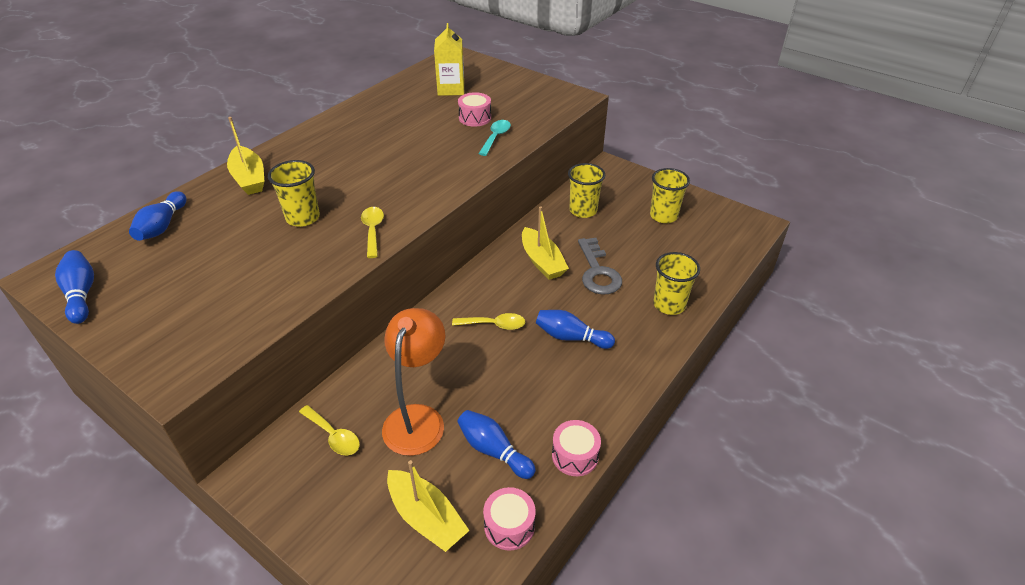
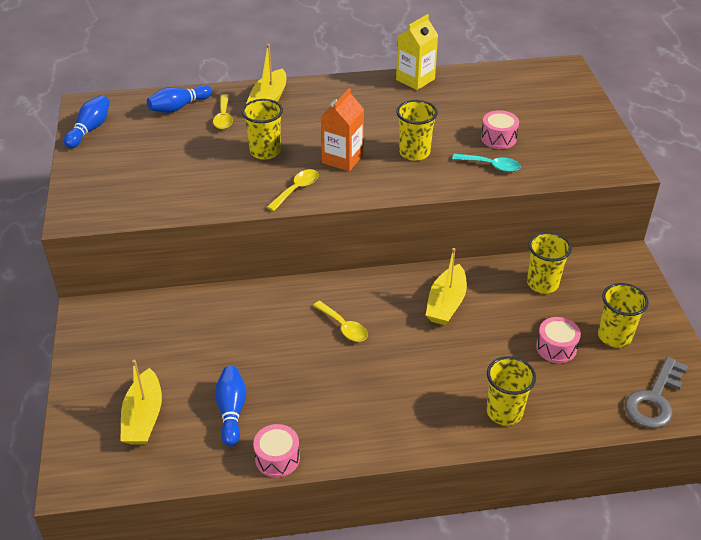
camera: 45 degrees right, 0 degrees up
yellow spoon [299,405,360,455] -> yellow spoon moved to [213,94,233,129]
orange lamp [382,308,445,456] -> none
yellow carton [434,23,464,96] -> yellow carton moved to [396,14,438,90]
turquoise spoon [479,120,511,156] -> turquoise spoon turned 45 degrees clockwise [452,154,521,172]
pink drum [483,487,536,551] -> pink drum moved to [536,317,581,363]
blue bowling pin [536,310,615,349] -> none
grey key [578,238,622,295] -> grey key moved to [625,357,688,428]
none -> orange carton [321,88,364,171]
none -> yellow cup [396,100,438,161]

